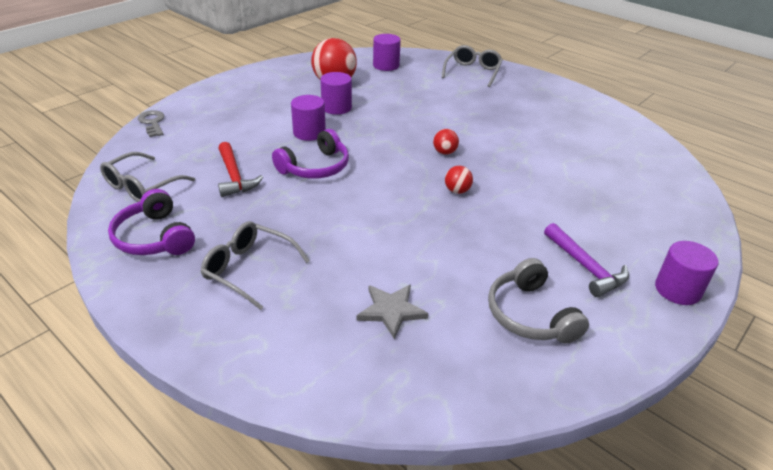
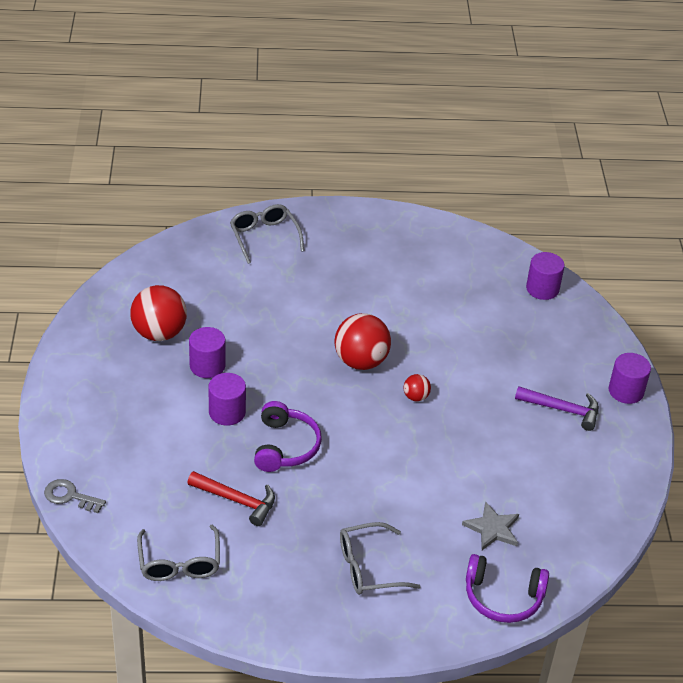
camera: 45 degrees left, 5 degrees up
purple headphones [108,189,195,255] -> purple headphones moved to [466,554,549,623]
purple cylinder [373,34,401,71] -> purple cylinder moved to [526,252,565,300]
red ball [433,129,459,155] -> red ball [334,313,391,370], size x2.09
grey headphones [488,258,589,344] -> none

